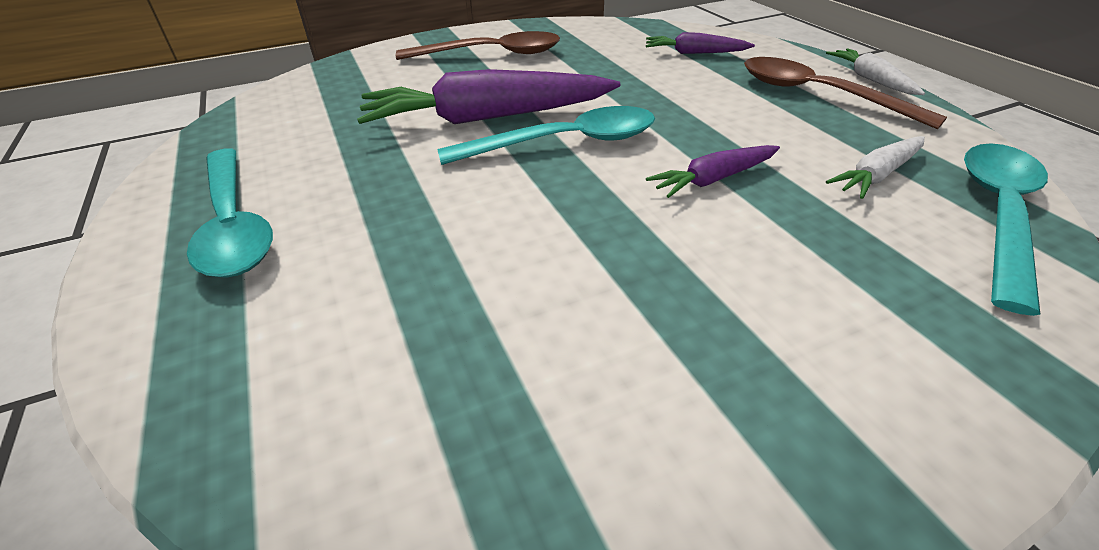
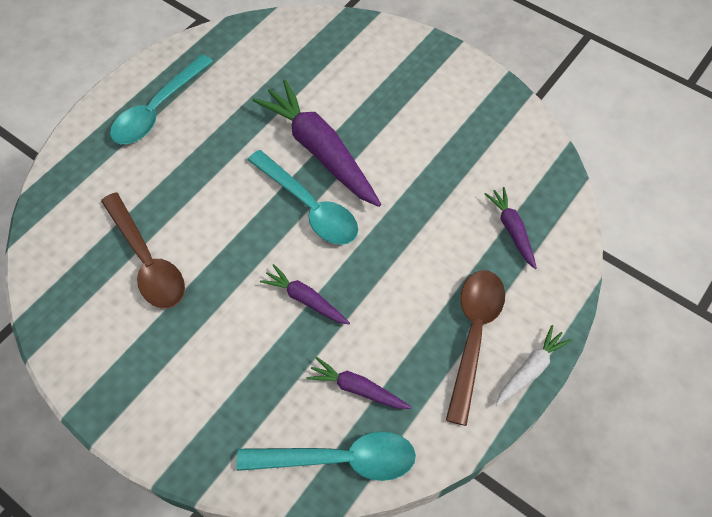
camera: 60 degrees right, 20 degrees up
brown spoon [396,31,560,60] -> brown spoon moved to [101,192,185,308]
white carrot [826,136,925,199] -> purple carrot [306,357,411,409]

